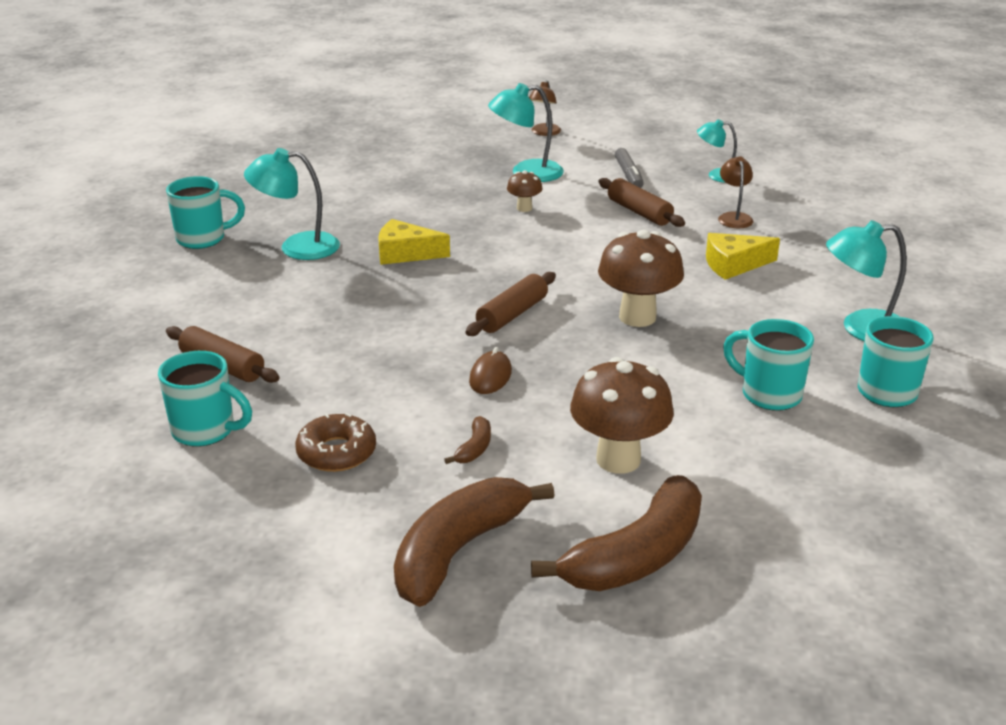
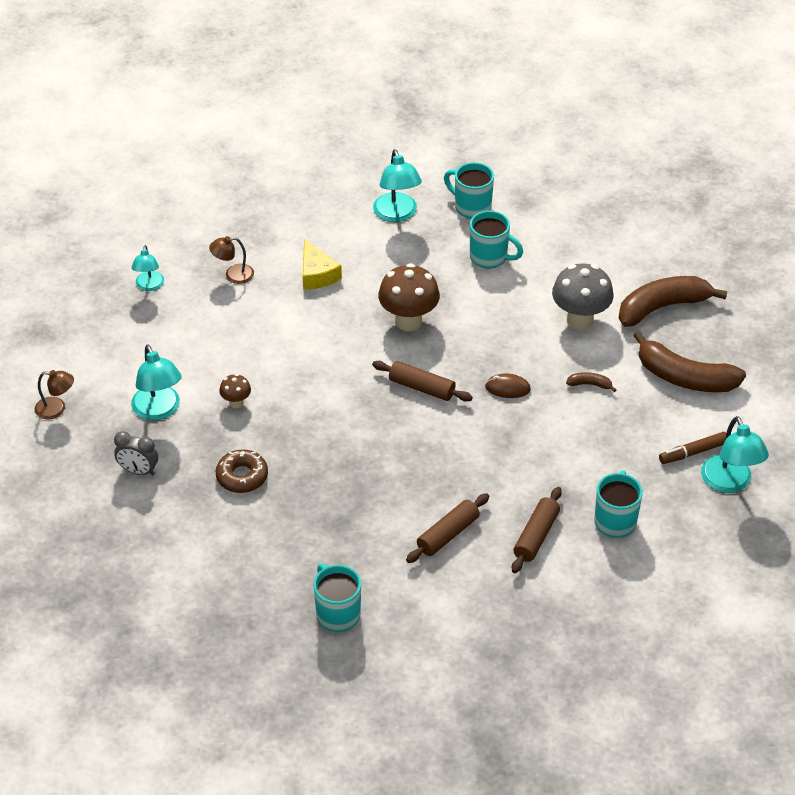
camera: 100 degrees left, 15 degrees up
turquoise lamp [244,148,340,260] -> turquoise lamp moved to [701,416,769,493]
brown donut [295,413,376,472] -> brown donut moved to [216,449,268,493]
yellow cheese [378,219,450,265] -> none
brown banana [531,475,702,591] -> brown banana turned 60 degrees counterclockwise [619,276,727,327]
brown mushroom [570,357,674,474] -> grey mushroom [552,264,614,330]
brown rolling pin [598,178,685,227] -> brown rolling pin moved to [406,493,489,563]
grey marker [615,148,644,188] -> none
turquoise mug [723,319,814,411] -> turquoise mug turned 90 degrees counterclockwise [470,211,523,269]
none -> grey clock [114,431,158,475]
none -> brown marker [659,432,726,464]

